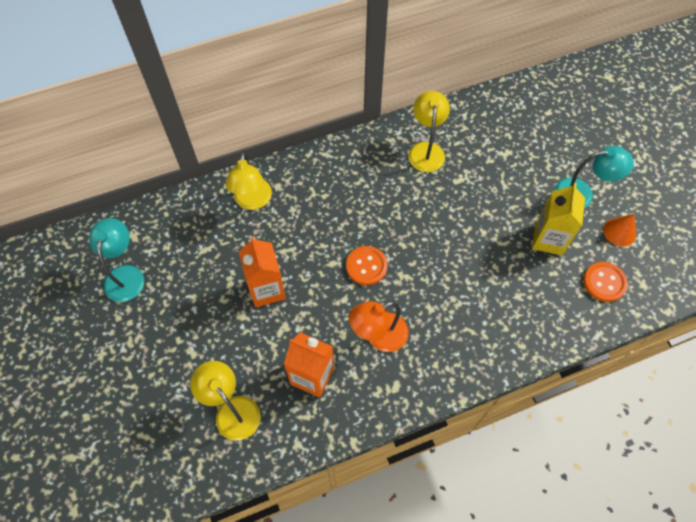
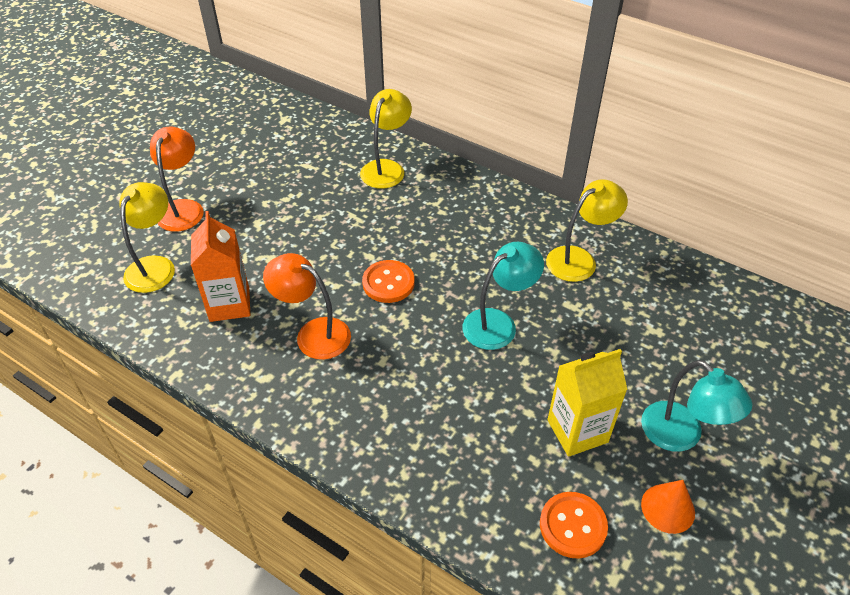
camera: 55 degrees right, 15 degrees down
turquoise lamp [89,218,144,302] -> turquoise lamp moved to [463,242,544,350]
yellow lamp [226,152,272,210] -> yellow lamp turned 150 degrees clockwise [360,89,412,189]
orange carton [239,236,286,307] -> none
none -> orange lamp [150,127,204,232]

